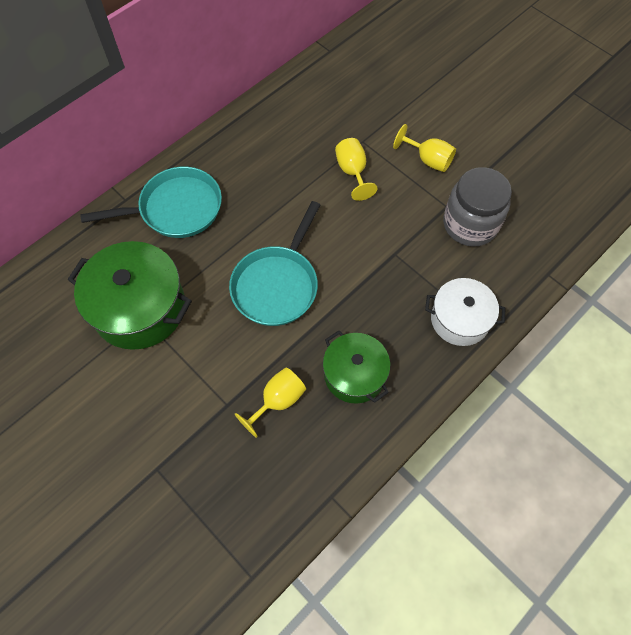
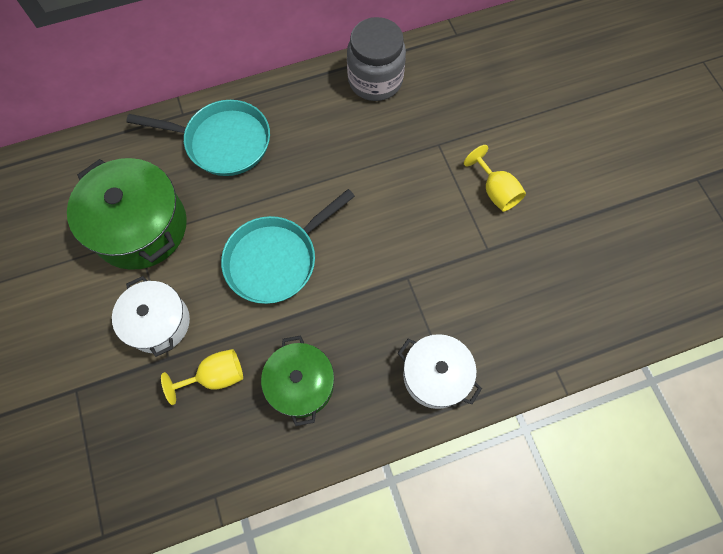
camera: 25 degrees right, 5 degrees up
yellow goblet [335,138,378,201] -> none
grey jar [443,167,512,247] -> grey jar moved to [347,17,406,101]
none -> white pot [112,276,190,357]

